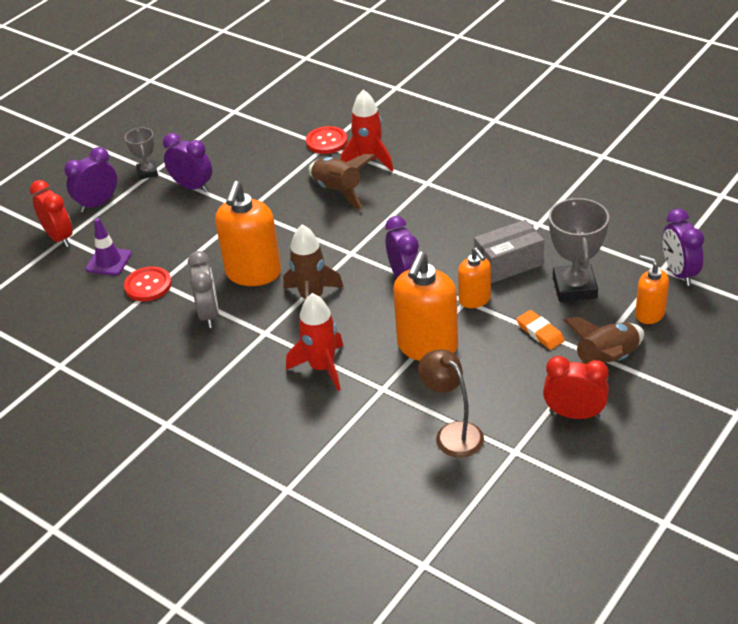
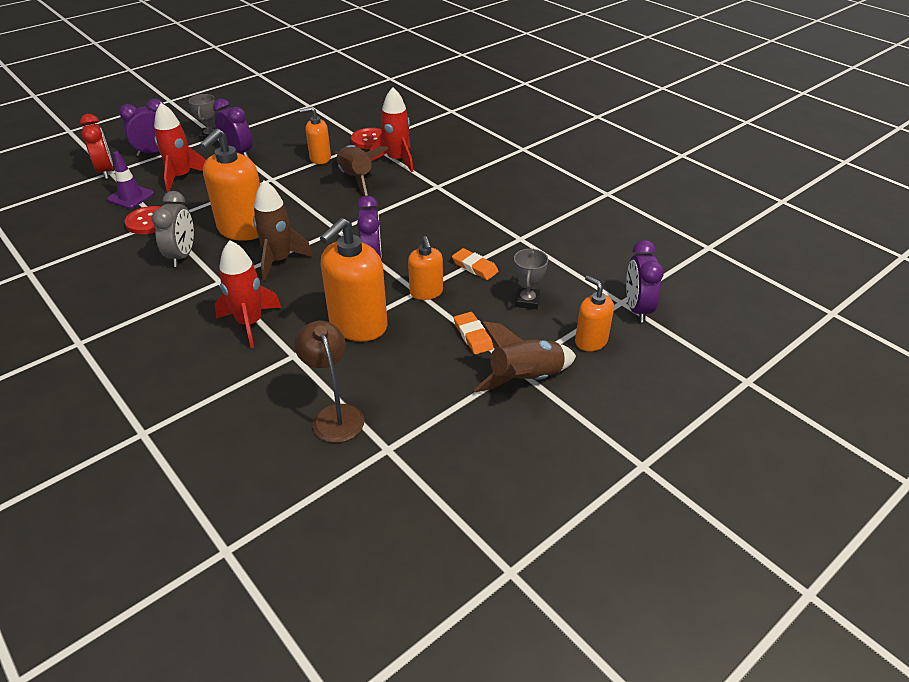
camera: 10 degrees right, 0 degrees up
grey box [474,220,544,283] -> orange eraser [452,248,499,280]
red clock [543,356,609,419] -> none
grey trophy [549,198,609,302] -> grey trophy [514,249,548,309], size x0.57
none -> red rocket [154,103,206,192]
none -> orange soap dispenser [300,107,331,164]

